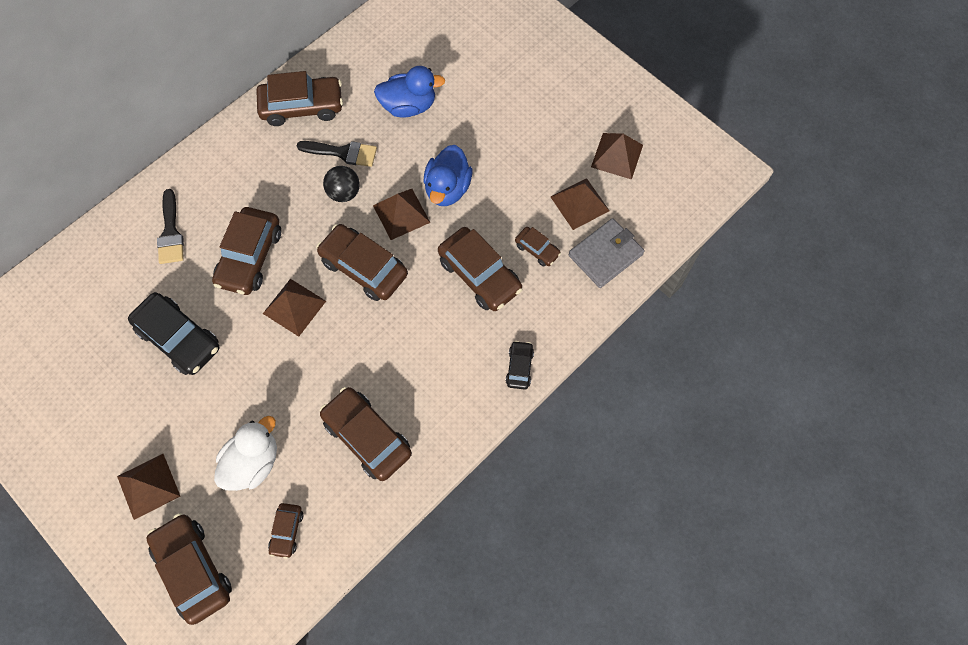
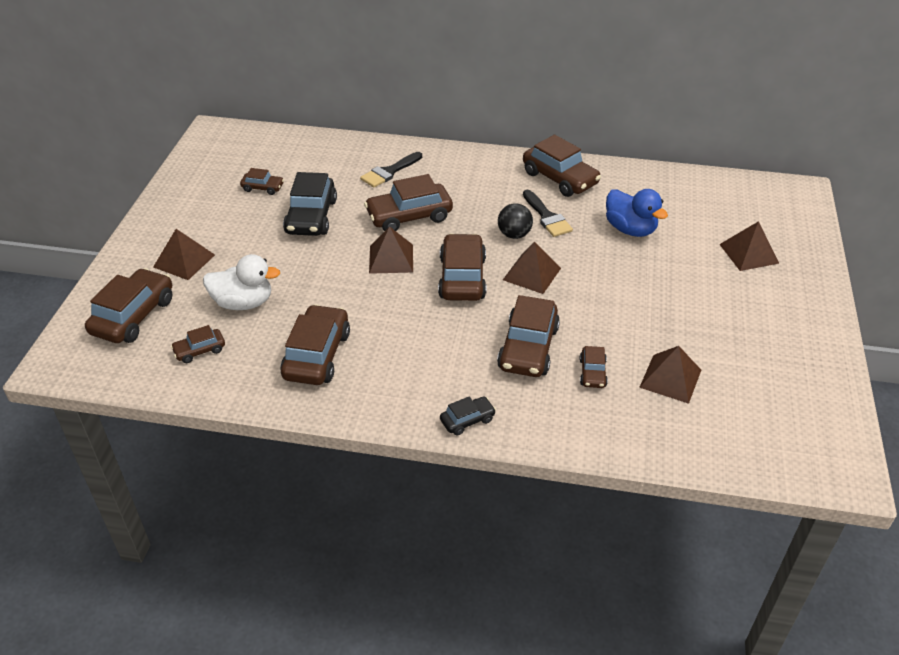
camera: 55 degrees right, 25 degrees down
blue duck [424,145,472,206] -> none
grey wallet [569,218,644,288] -> none
brown pyramid [591,133,643,180] -> brown pyramid moved to [719,221,779,271]
none -> brown car [240,168,284,195]

